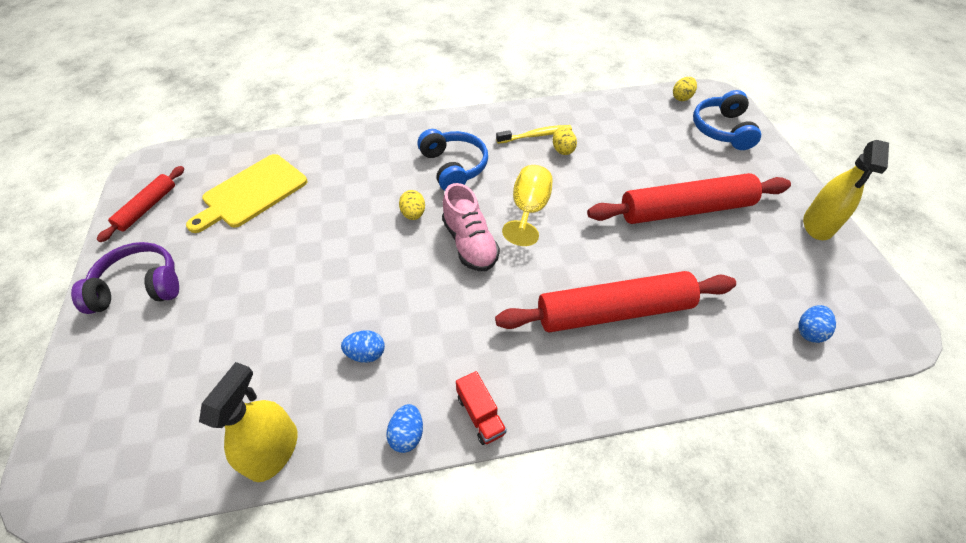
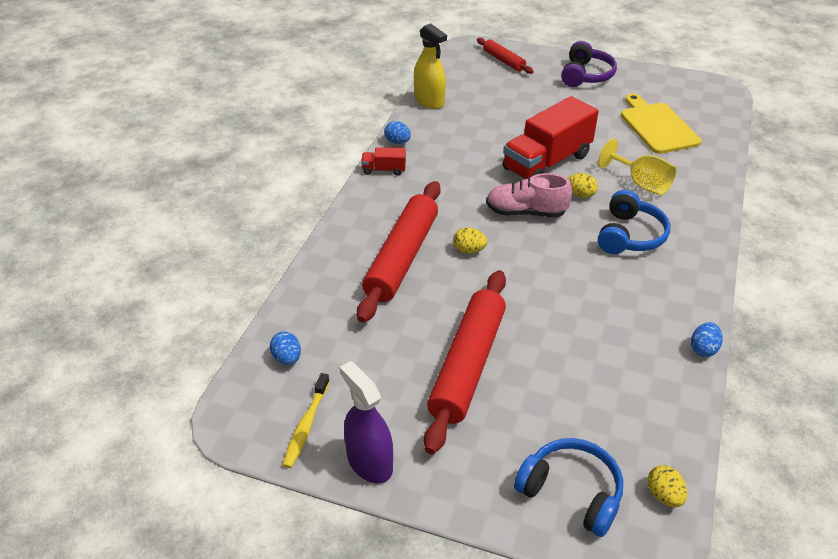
camera: 120 degrees right, 10 degrees down
red rolling pin [96,166,184,242] -> red rolling pin moved to [477,38,534,74]
blue egg [341,330,385,363] -> blue egg moved to [691,322,723,357]
blue headphones [417,129,488,191] -> blue headphones turned 75 degrees counterclockwise [598,190,670,254]
yellow toothbrush [496,125,572,144] -> yellow toothbrush moved to [283,373,330,468]
yellow goblet [502,165,553,246] -> yellow goblet moved to [598,139,677,195]
yellow egg [553,127,577,155] -> yellow egg moved to [453,228,487,253]
yellow spray bottle [803,140,889,240] -> purple spray bottle [340,361,393,484]
none -> red truck [503,96,599,179]

